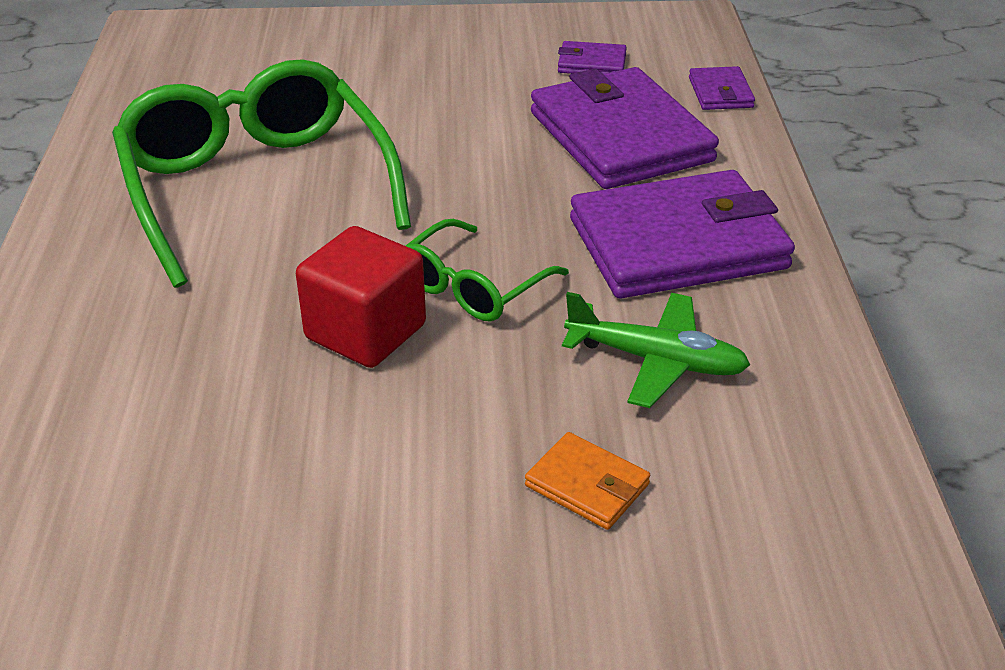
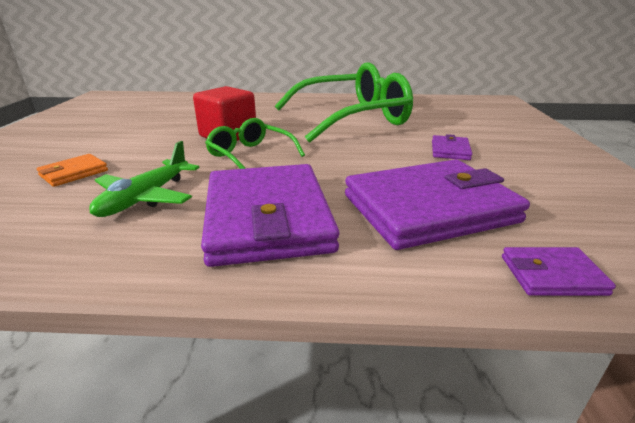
camera: 95 degrees right, 10 degrees down
purple wallet [558,41,627,74] -> purple wallet moved to [432,134,472,160]

